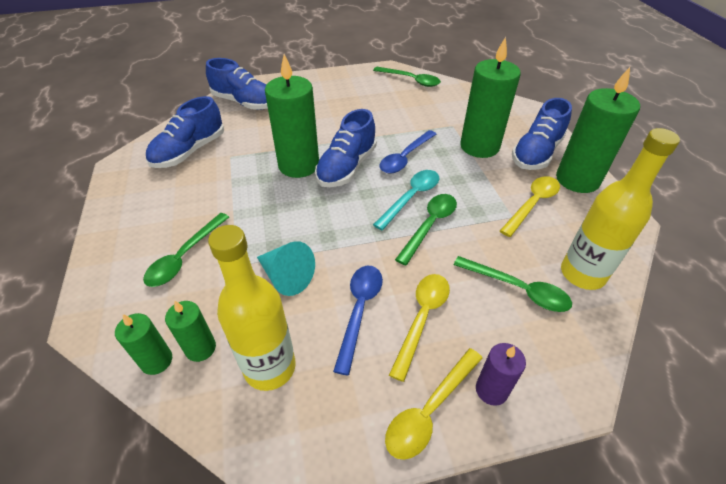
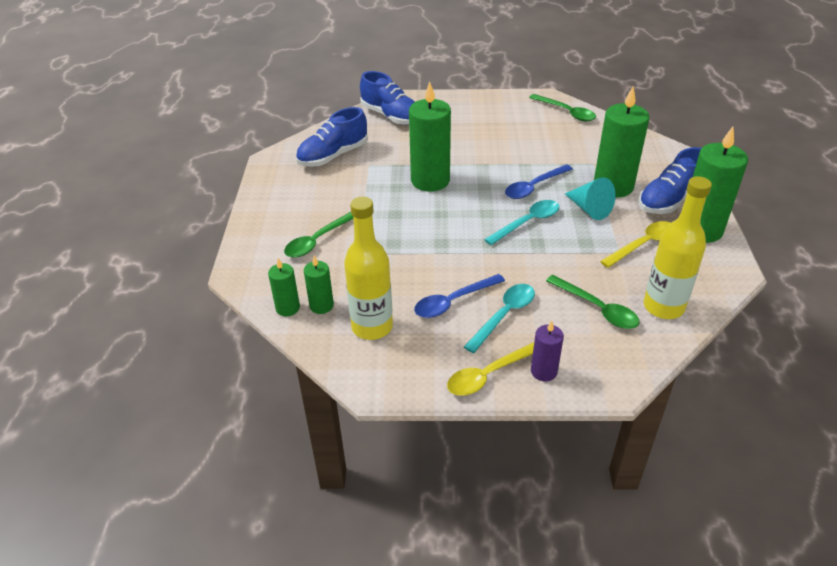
camera: 15 degrees right, 5 degrees down
turquoise cone [257,241,315,296] -> turquoise cone moved to [565,177,616,220]
blue shoe [315,109,377,187] -> none
blue spoon [333,266,383,376] -> blue spoon turned 150 degrees counterclockwise [414,274,505,318]
yellow spoon [389,274,450,382] -> turquoise spoon [464,284,535,353]
green spoon [395,194,457,266] -> none

